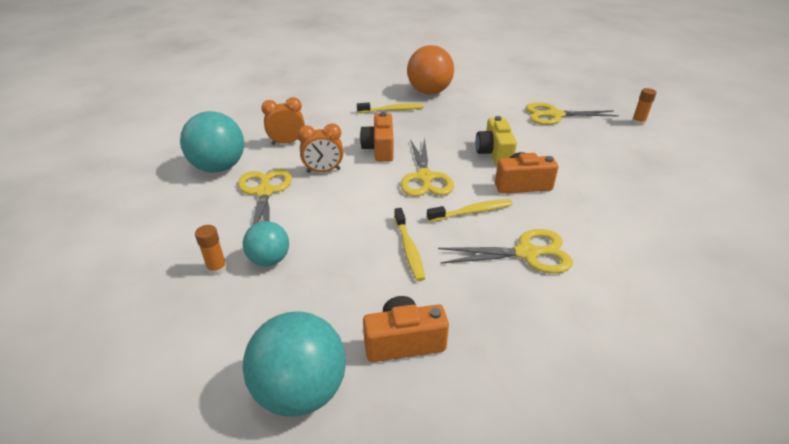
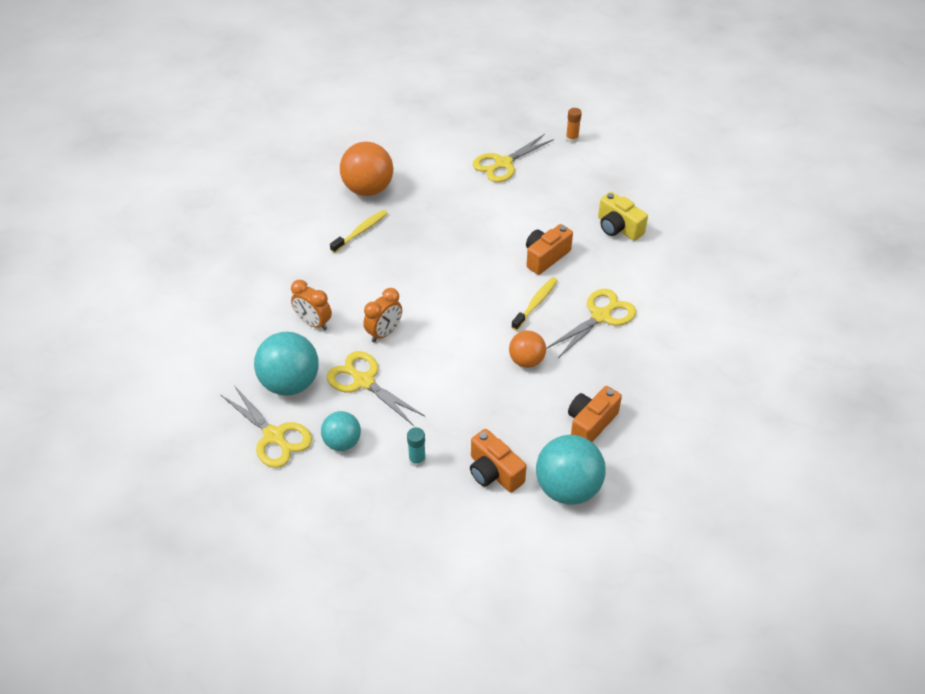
camera: 40 degrees left, 10 degrees up
orange glue stick [195,225,227,276] -> turquoise glue stick [407,427,426,467]
turquoise ball [243,221,289,266] -> turquoise ball moved to [321,411,361,451]
orange clock [261,97,305,145] -> orange clock turned 90 degrees counterclockwise [291,280,332,330]
orange camera [360,112,393,162] -> orange camera moved to [470,429,527,493]
yellow toothbrush [394,208,425,281] -> orange ball [509,331,546,368]
yellow scissors [400,138,454,197] -> yellow scissors moved to [221,385,312,468]
yellow camera [476,116,517,166] -> yellow camera moved to [598,192,648,241]

